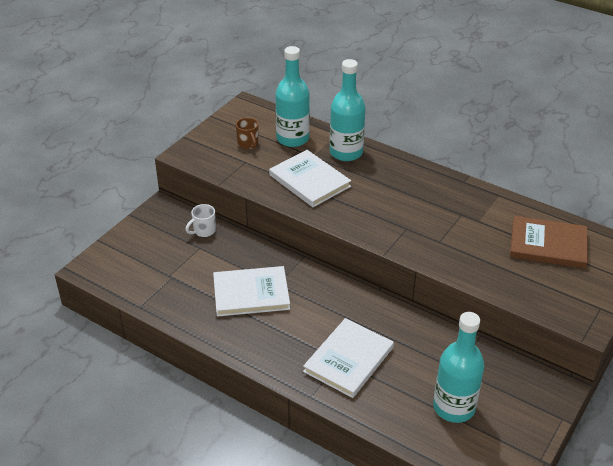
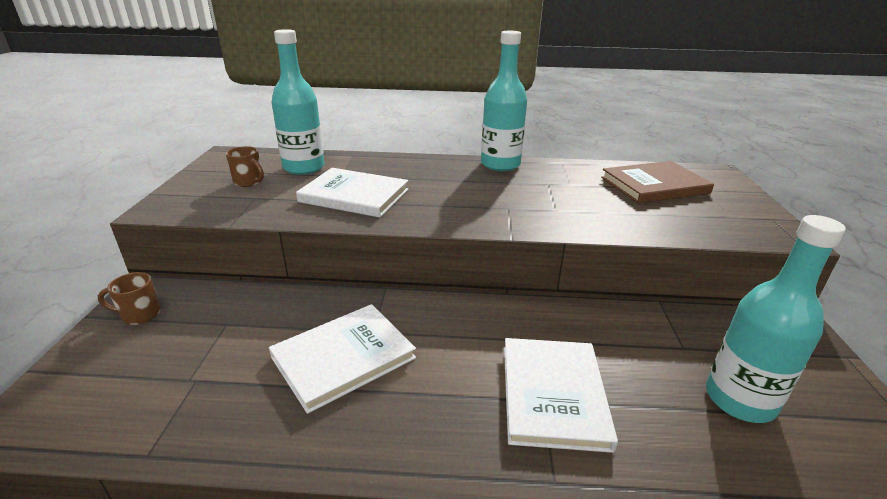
camera: 30 degrees left, 10 degrees down
white mug [186,204,216,237] -> none
turquoise bottle [330,59,365,161] -> turquoise bottle moved to [481,31,527,171]
none -> brown mug [98,272,161,325]

